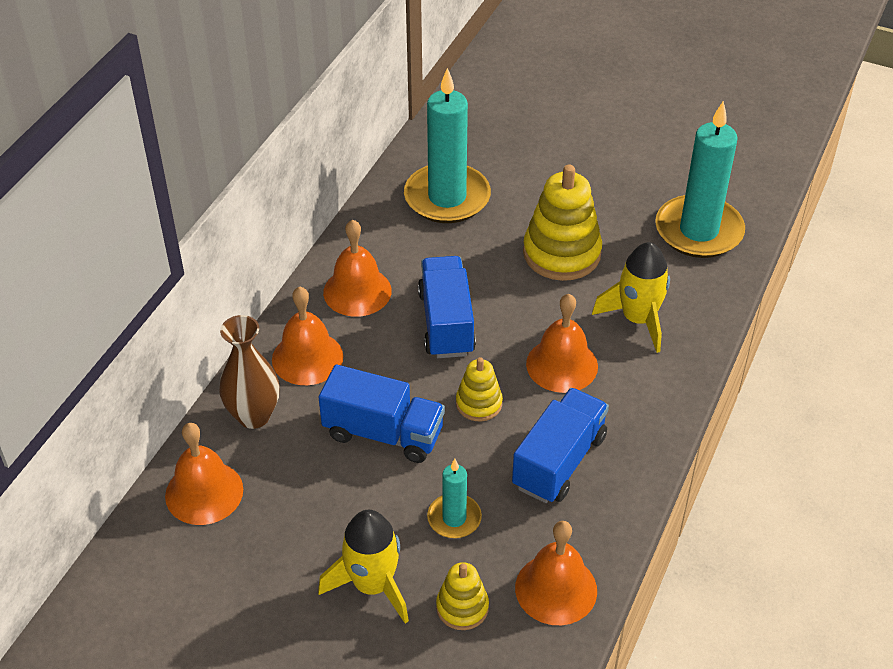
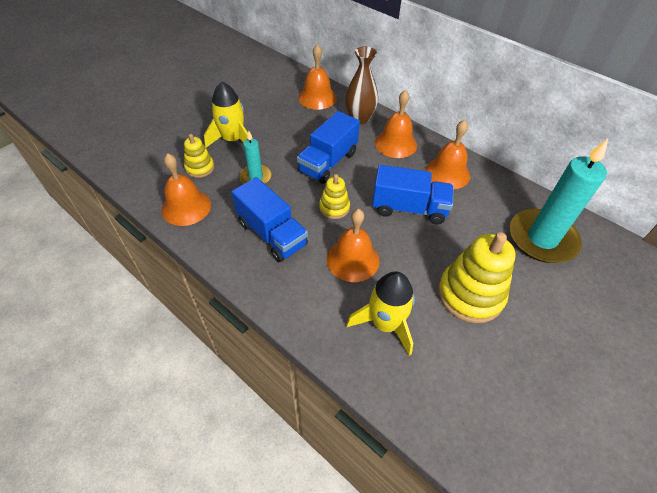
camera: 105 degrees right, 5 degrees up
turquoise candle [655,101,745,258] -> none

